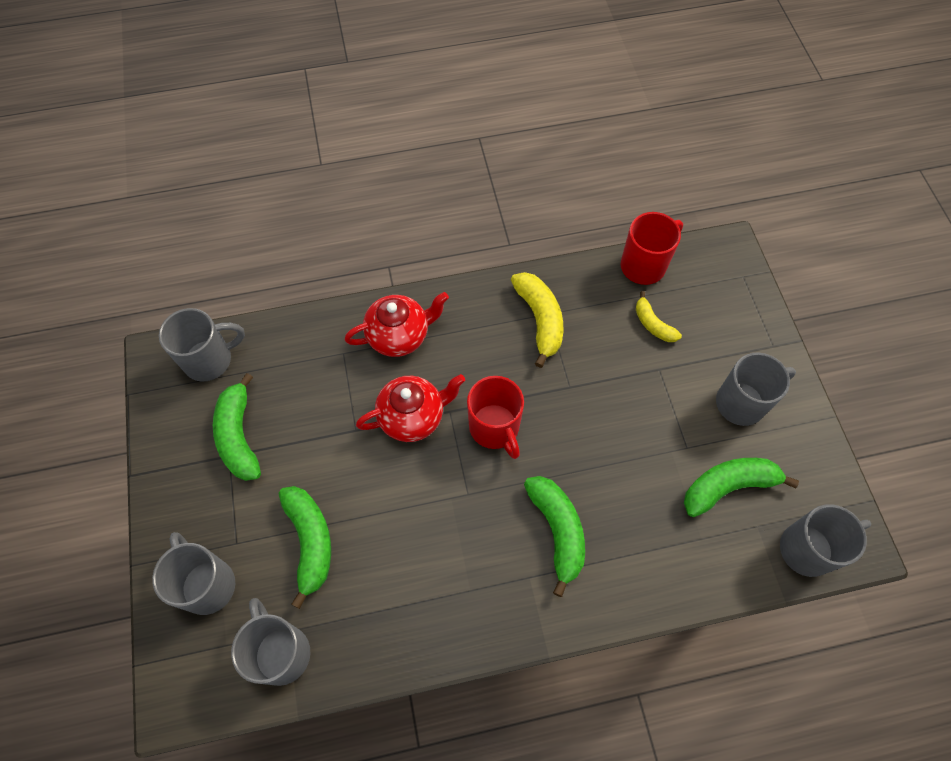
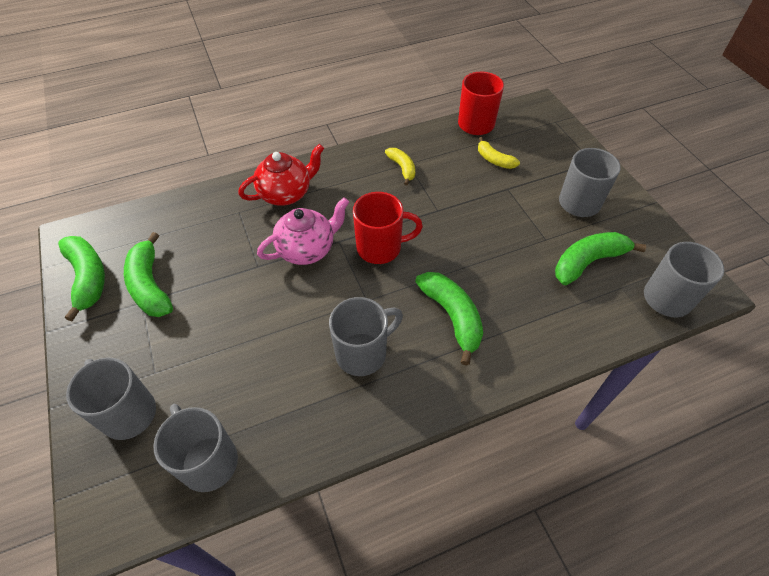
camera: 10 degrees left, 10 degrees down
grey mug [159,308,245,381] -> grey mug moved to [329,297,403,376]
green banana [279,486,331,609] -> green banana moved to [58,236,105,322]
red teapot [356,374,465,442] -> pink teapot [257,198,349,265]
red mug [467,376,524,459] -> red mug turned 60 degrees counterclockwise [353,192,423,264]
yellow banana [511,272,563,368] -> yellow banana [385,148,415,185], size x0.60

